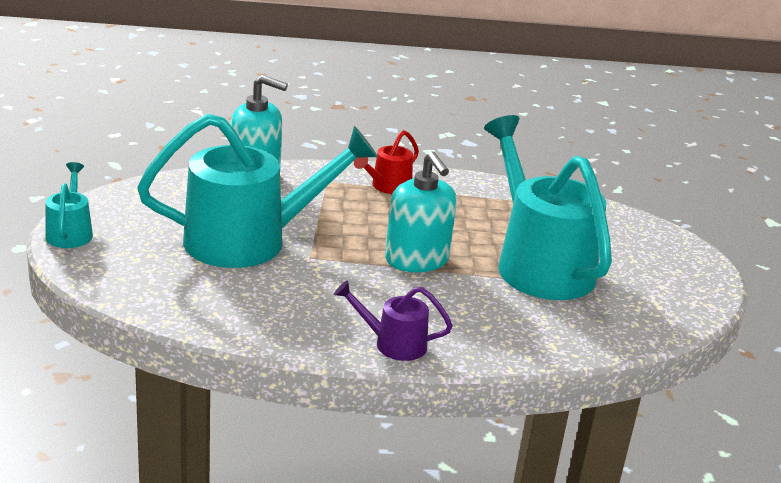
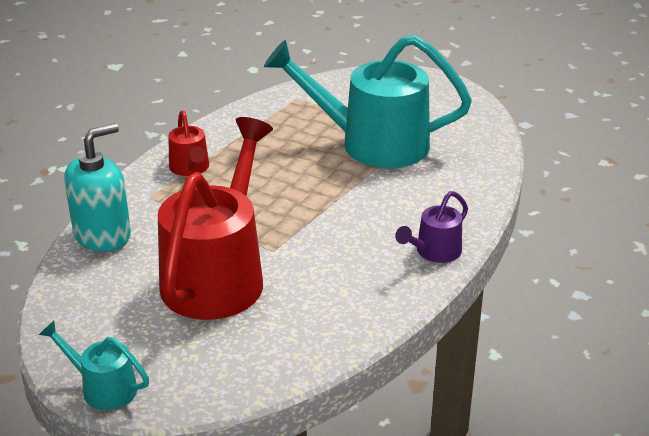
camera: 55 degrees left, 5 degrees up
turquoise watering can [137,114,378,268] -> red watering can [158,117,273,320]
turquoise soap dispenser [385,151,457,272] -> none

